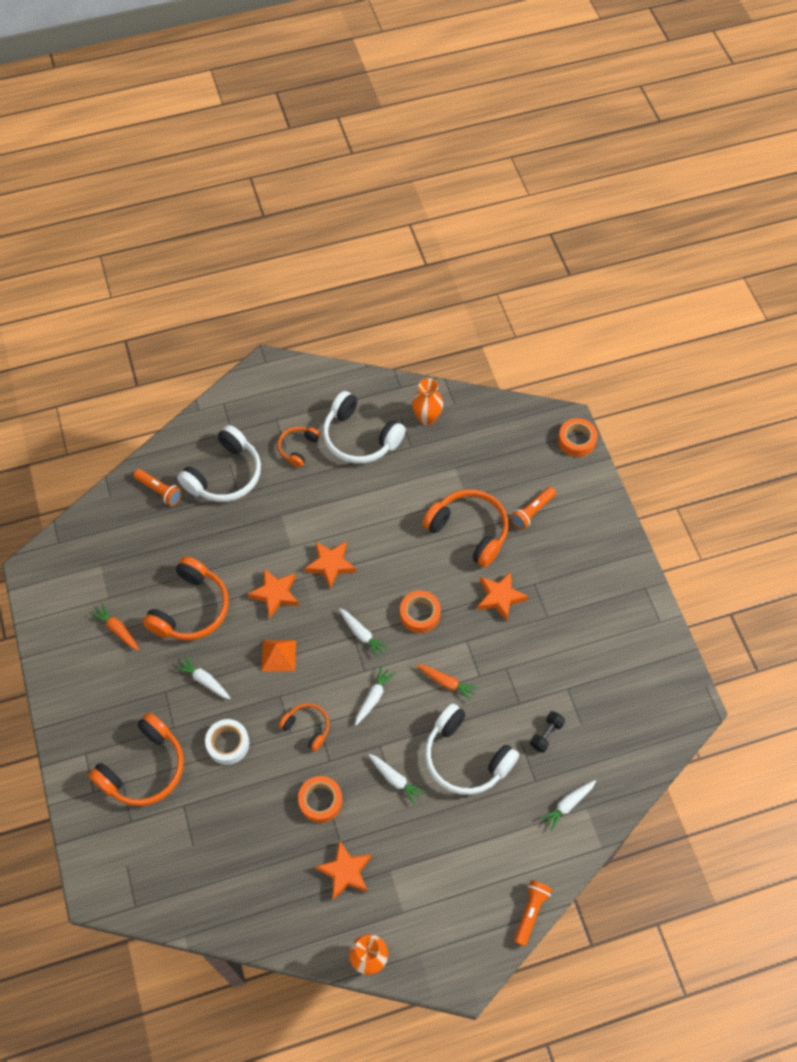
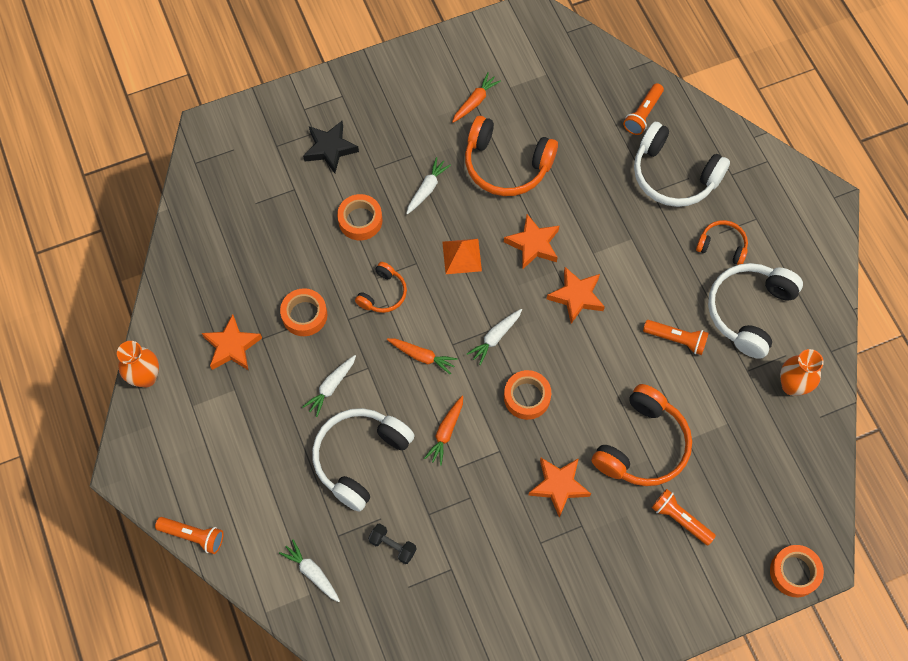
camera: 85 degrees right, 5 degrees up
orange headphones [88,712,184,806] -> black star [303,121,359,173]
white tape [205,719,249,765] -> orange tape [337,194,382,240]
white carrot [355,666,395,725] -> orange carrot [387,338,458,375]
none -> orange flashlight [643,320,709,355]

